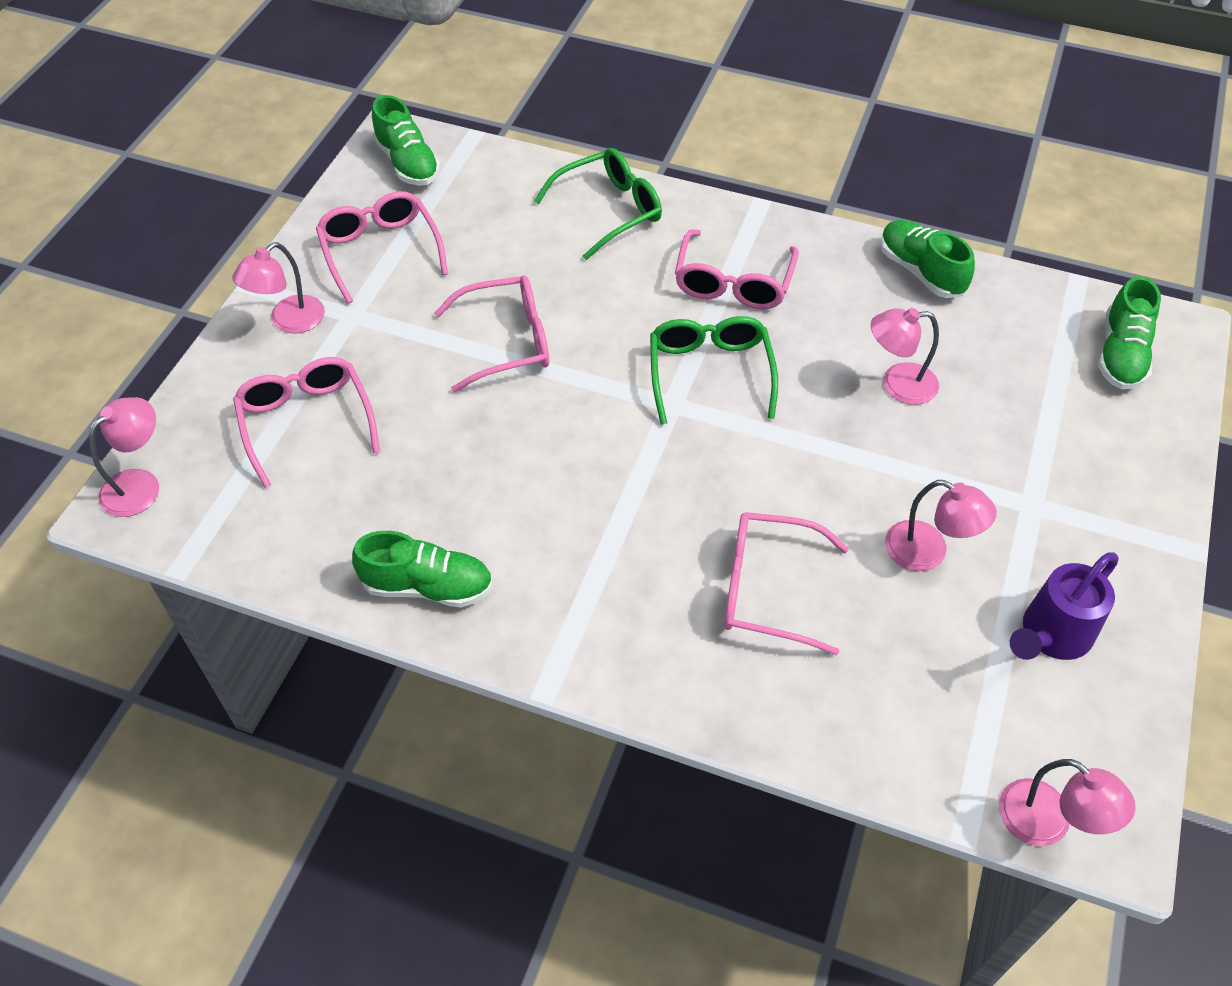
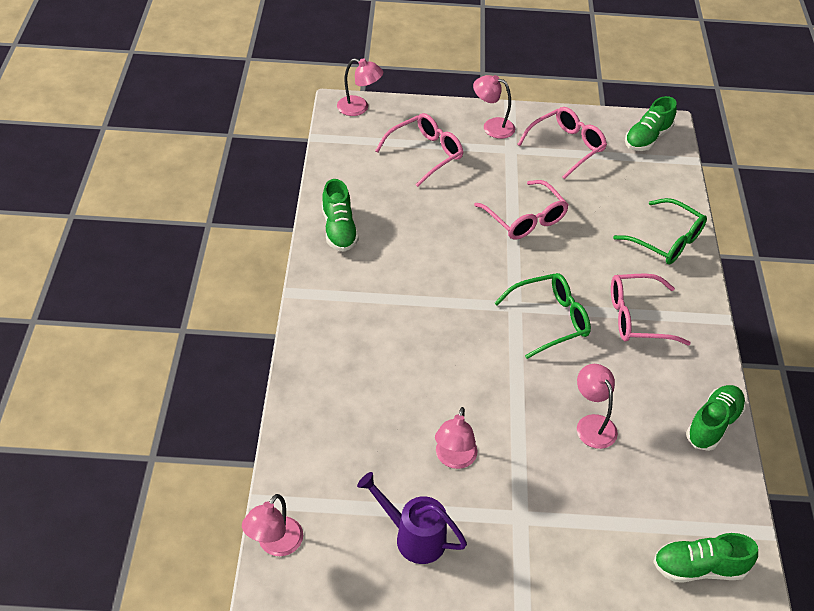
camera: 70 degrees right, 5 degrees down
pink glasses [724,512,849,655] -> none

